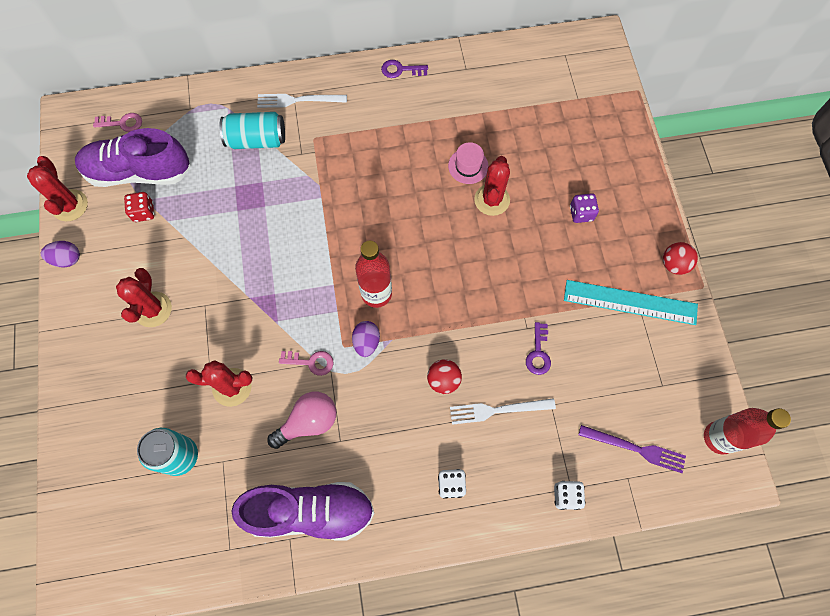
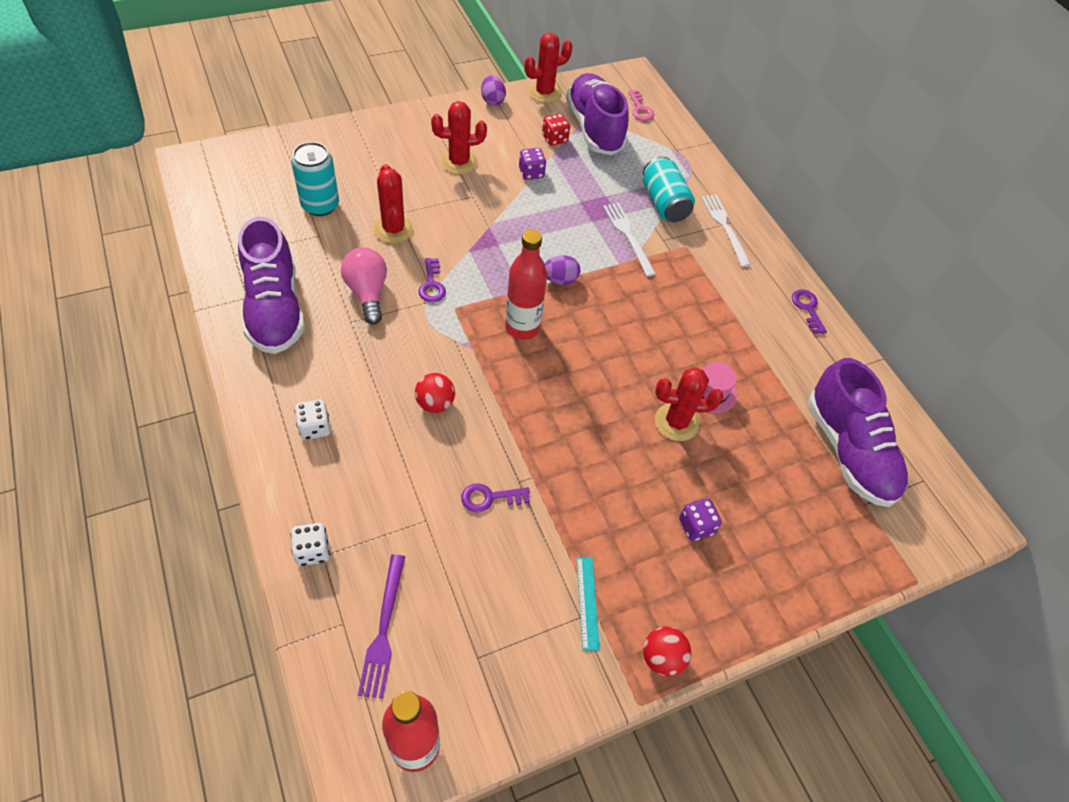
camera: 70 degrees right, 15 degrees down
pink light bulb [268,392,336,449] -> pink light bulb turned 150 degrees counterclockwise [341,247,387,325]
pink key [279,351,334,376] -> purple key [419,258,446,302]
purple egg [352,321,380,357] -> purple egg moved to [544,255,580,285]
white fork [450,398,556,425] -> white fork moved to [603,203,656,277]
turquoise ruler [564,280,698,325] -> turquoise ruler [577,557,600,651], size x0.52
none -> purple dice [519,148,546,180]
none -> purple shoe [808,358,908,507]

